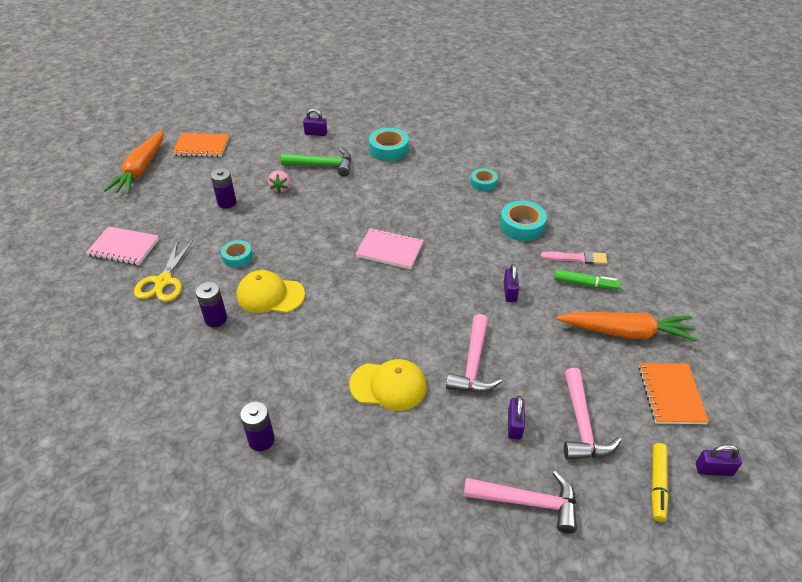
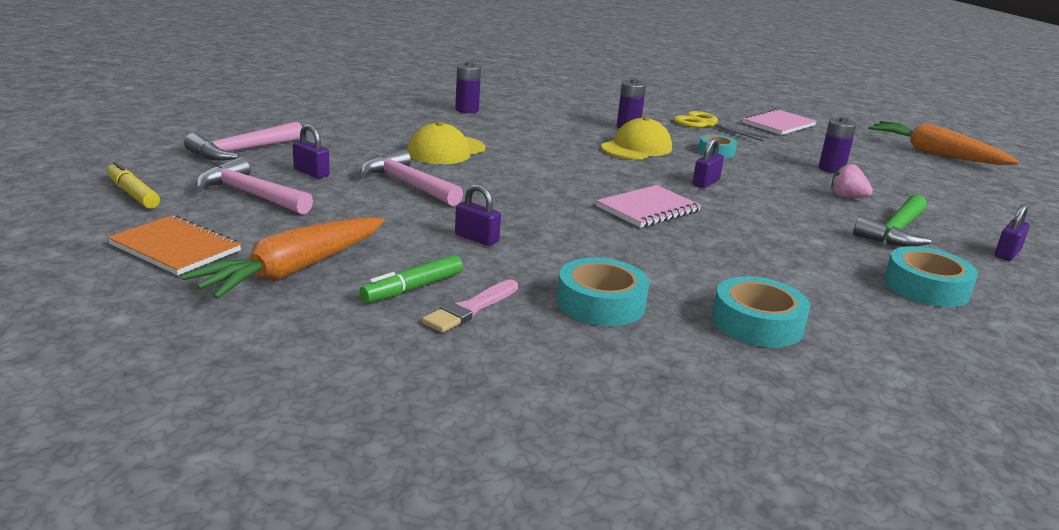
camera: 120 degrees right, 20 degrees down
orange notebook [172,133,229,157] -> none
turquoise tape [471,168,498,191] -> turquoise tape [712,276,810,348], size x1.59
purple padlock [696,445,742,476] -> purple padlock moved to [693,138,724,188]

